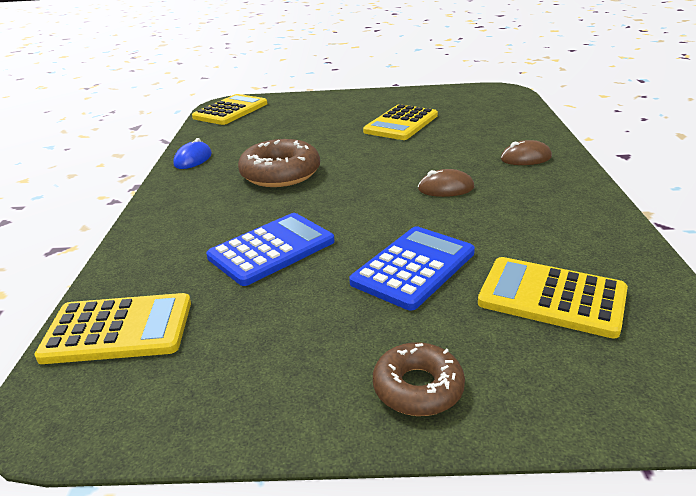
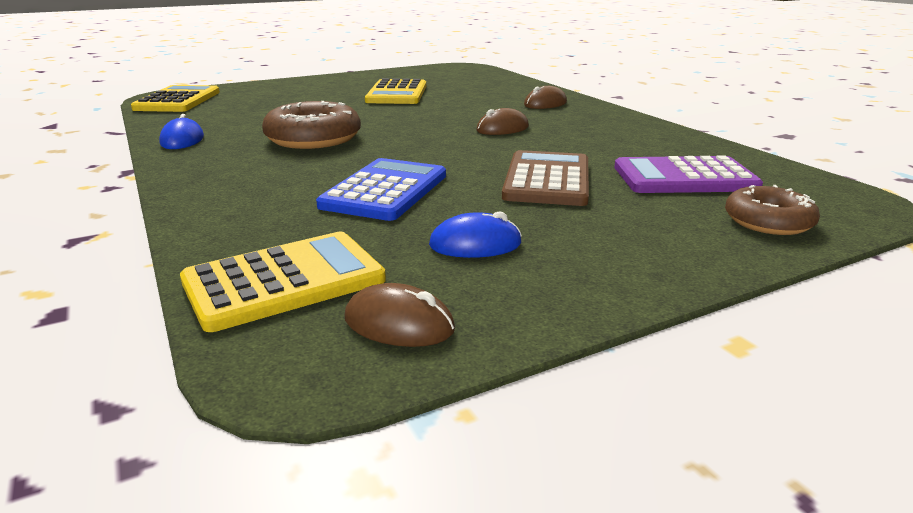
camera: 30 degrees left, 5 degrees down
blue calculator [349,226,475,310] -> brown calculator [502,150,589,206]
brown donut [373,342,465,416] -> brown donut moved to [725,185,820,235]
yellow calculator [478,257,628,339] -> purple calculator [614,155,763,193]
none -> brown mouse [345,283,455,347]
none -> blue mouse [429,211,522,258]

